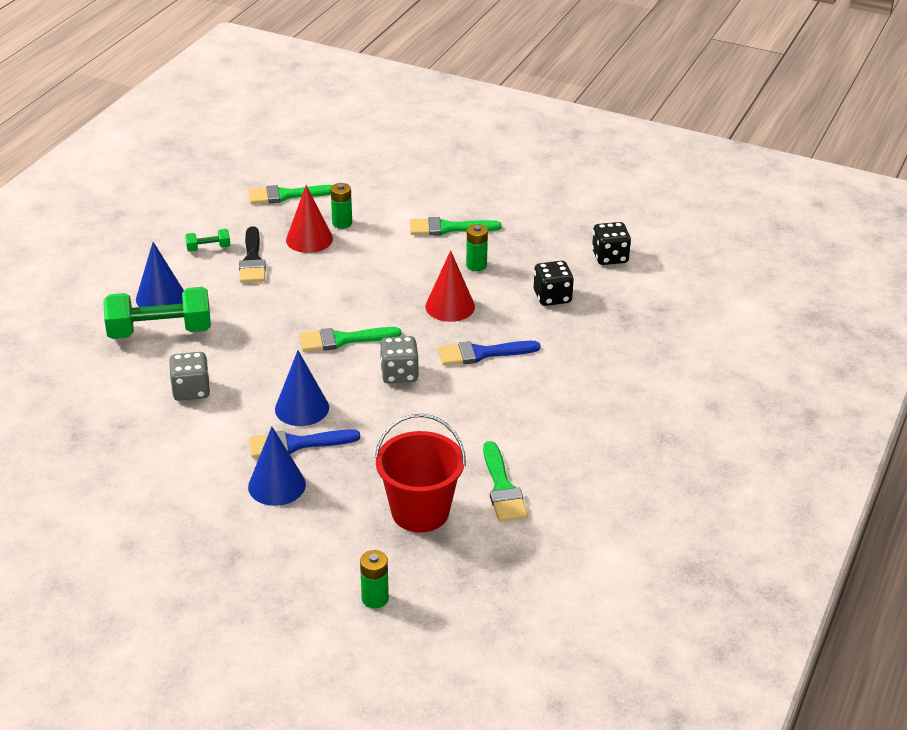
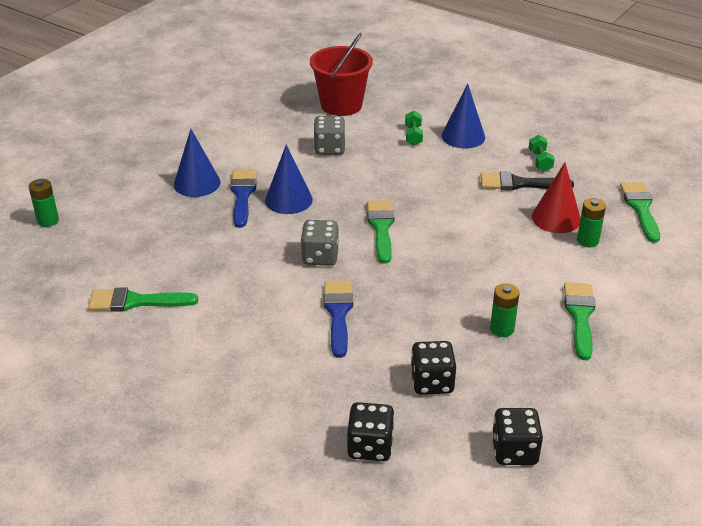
camera: 100 degrees right, 0 degrees up
green dumbbell [103,287,211,339] -> green dumbbell [405,111,423,146], size x0.46
red bucket [375,414,466,533] -> red bucket moved to [310,33,373,116]
red cone [425,250,475,322] -> none
none -> black dice [347,402,395,461]

